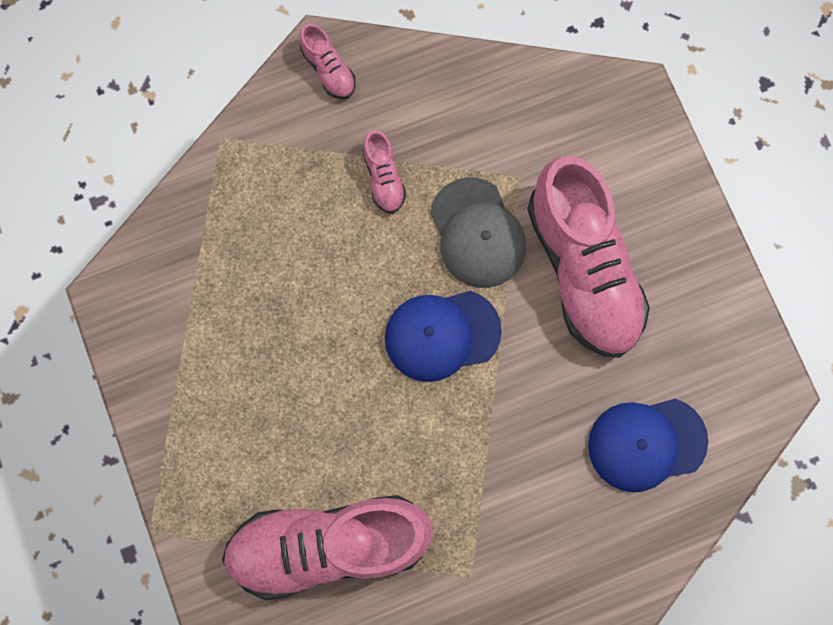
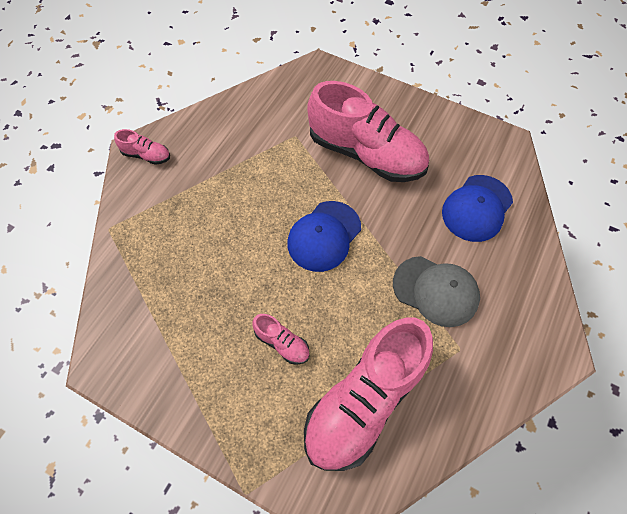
camera: 40 degrees left, 15 degrees down
pink shoe [363,130,406,214] -> pink shoe moved to [252,314,310,365]
grey cap [430,178,526,288] -> grey cap moved to [393,256,480,327]

